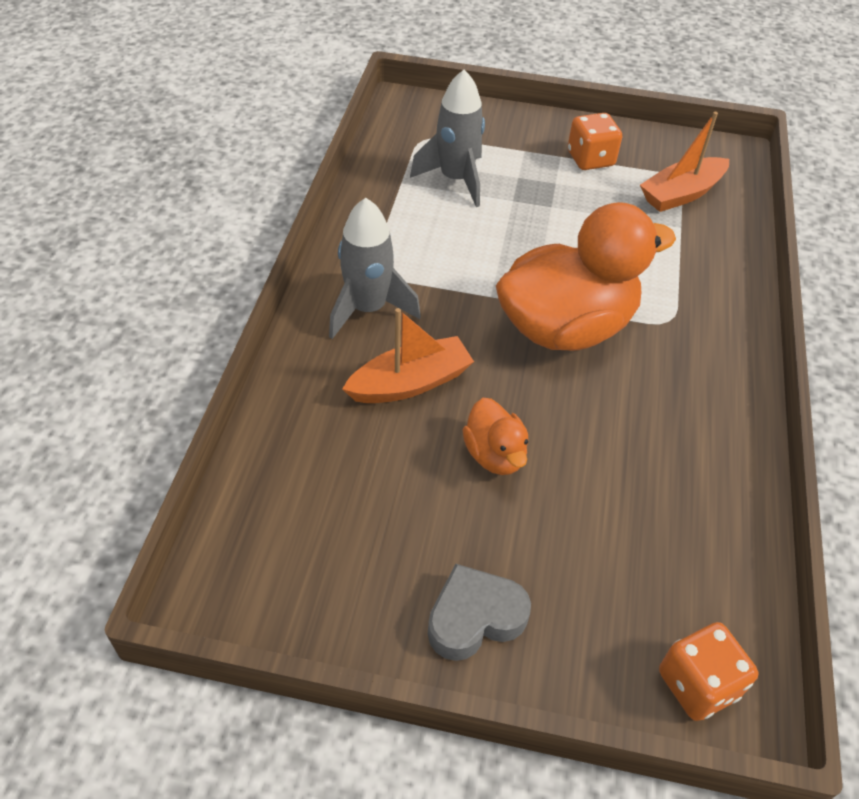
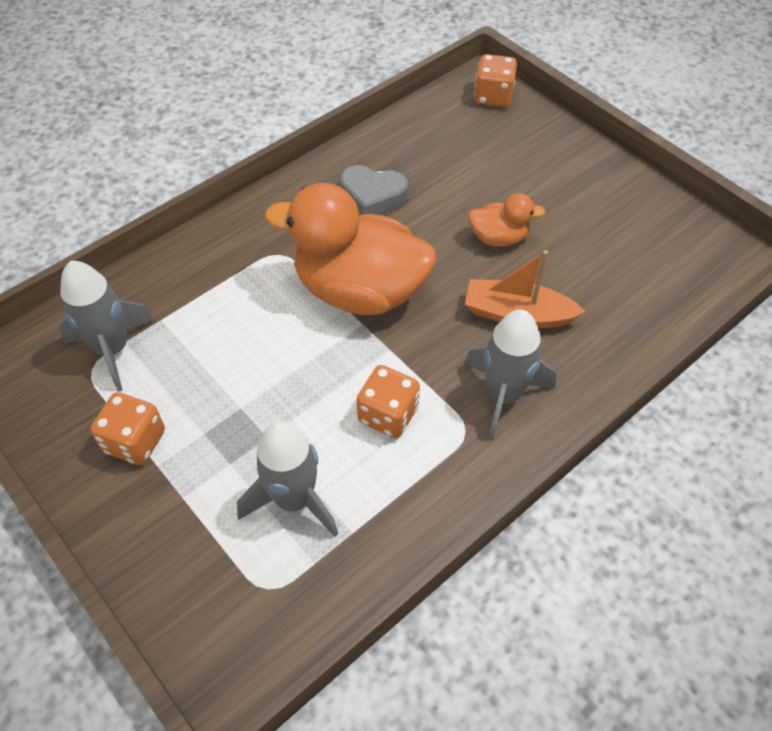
camera: 140 degrees left, 5 degrees up
grey heart [428,564,531,661] -> grey heart moved to [340,165,408,215]
orange duck [462,398,528,475] -> orange duck turned 75 degrees clockwise [468,193,546,247]
orange boat [640,112,729,212] -> grey rocket [59,261,155,392]
none -> orange dice [357,365,420,438]

